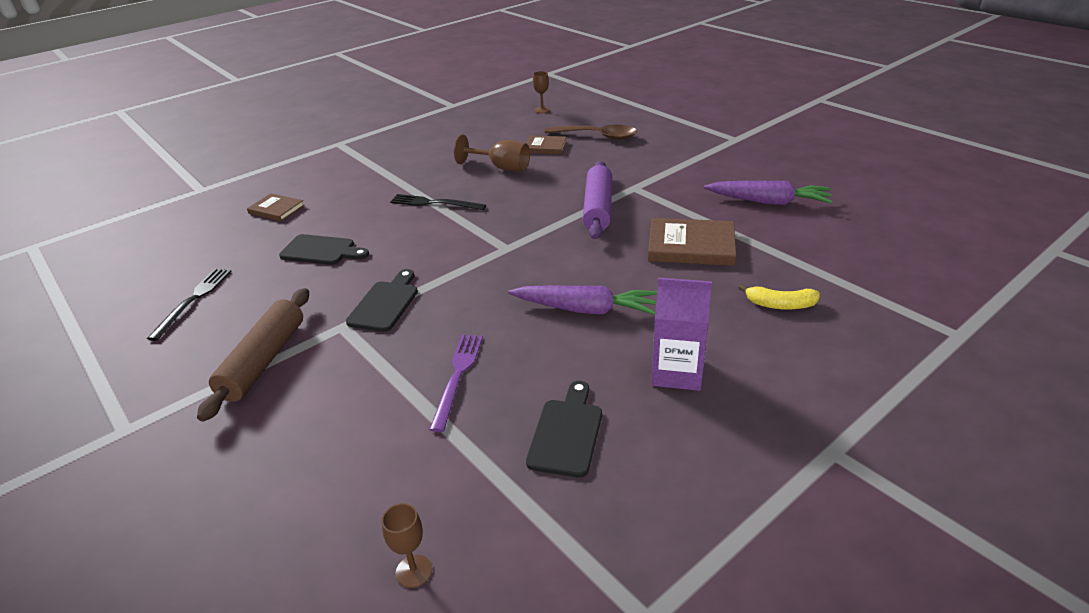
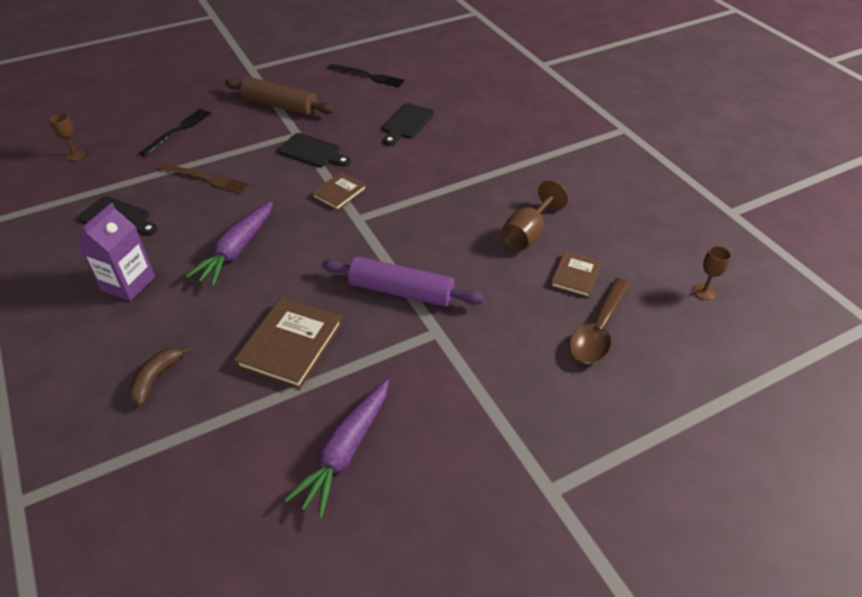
camera: 100 degrees right, 10 degrees up
brown book [247,193,305,221] -> brown book moved to [312,172,367,211]
black fork [390,194,486,210] -> black fork moved to [139,108,211,156]
purple fork [429,334,483,432] -> brown fork [159,163,249,194]
yellow banana [738,284,820,310] -> brown banana [129,347,191,406]

